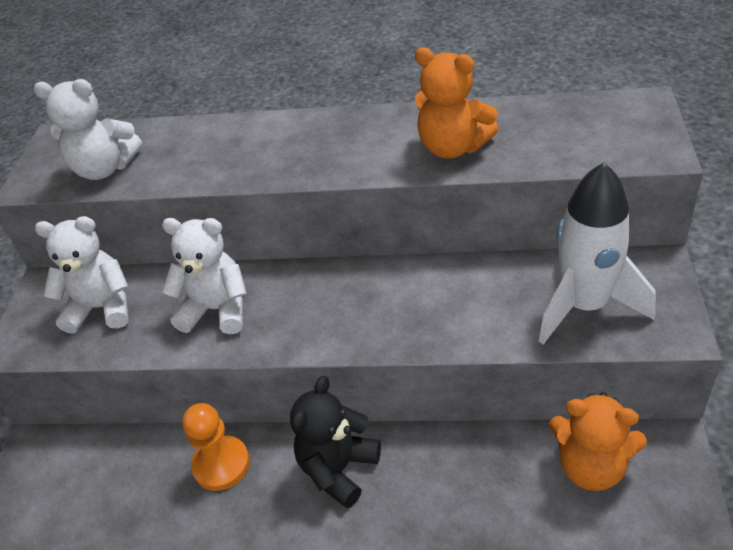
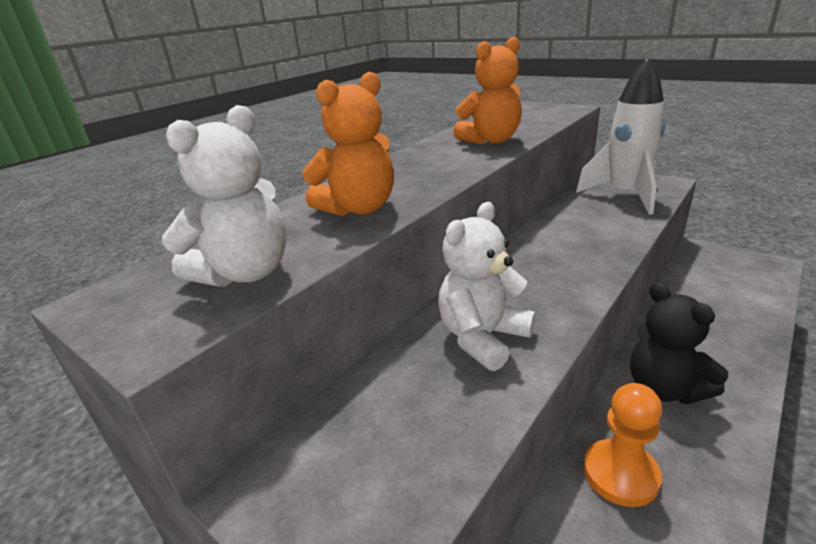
camera: 60 degrees left, 15 degrees down
white teddy bear [34,216,128,334] -> none
orange teddy bear [549,392,647,491] -> orange teddy bear moved to [302,72,394,216]

